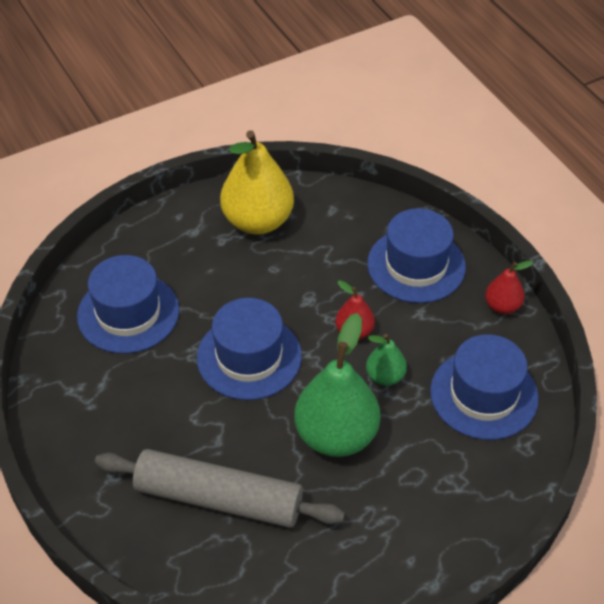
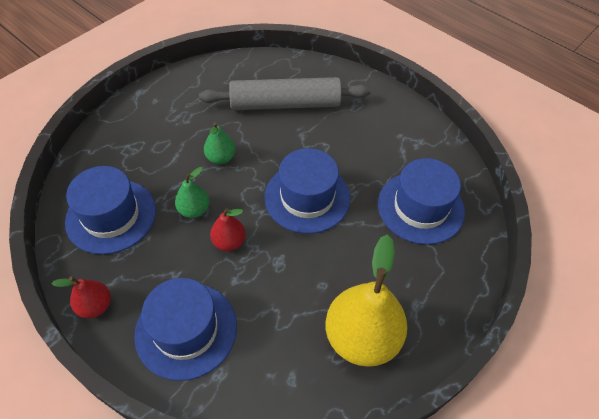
camera: 160 degrees right, 5 degrees up
green pear [294,313,380,457] -> green pear [204,122,236,164], size x0.50

